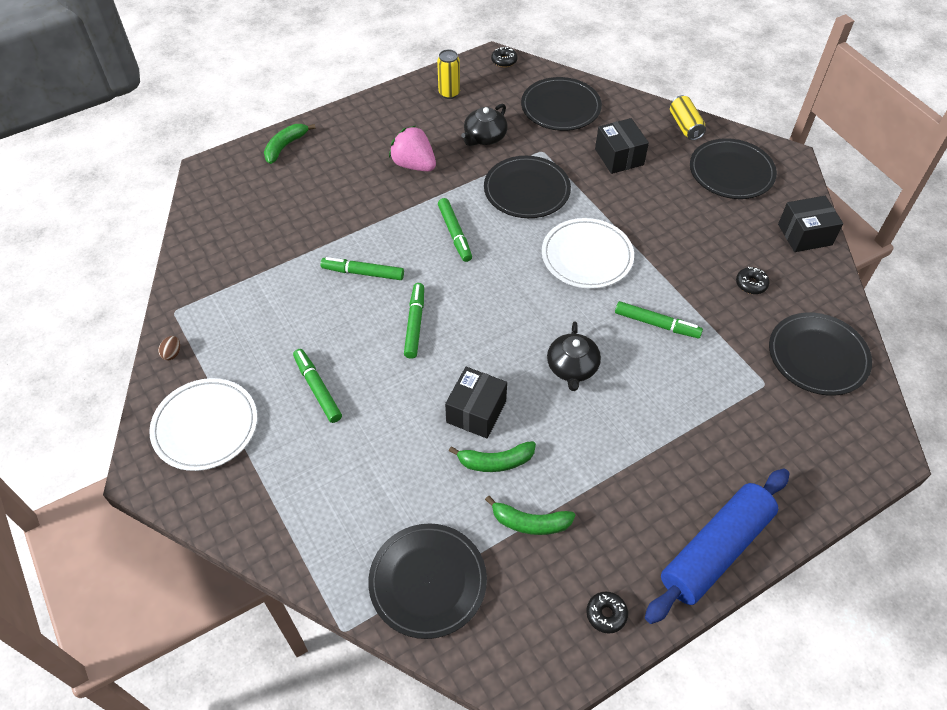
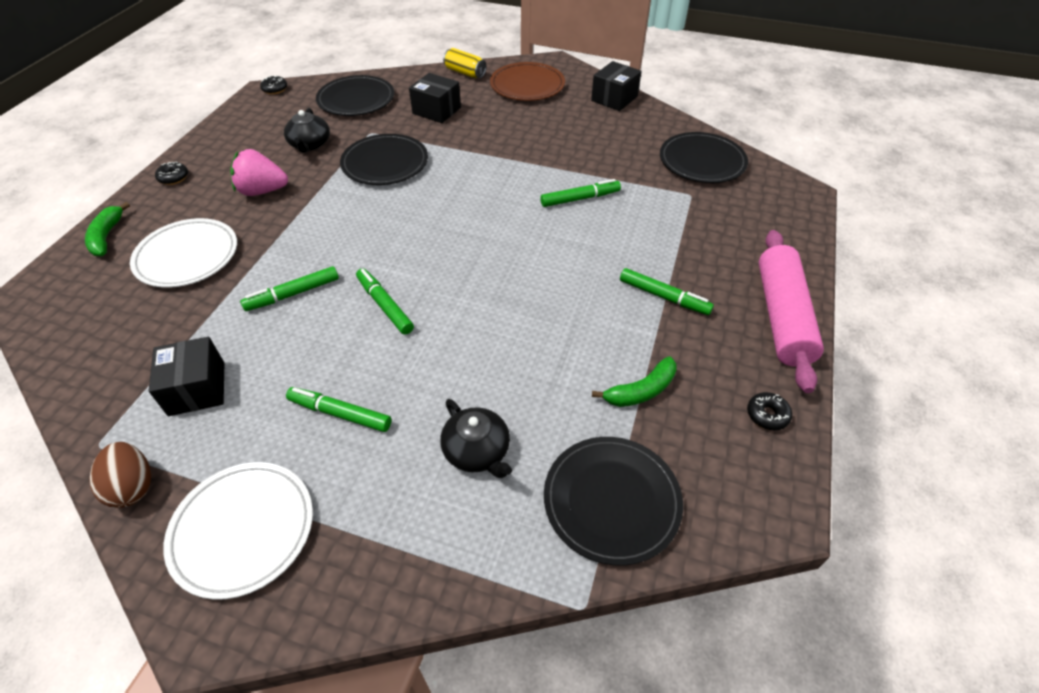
camera: 40 degrees left, 5 degrees down
brown egg [158,336,180,360] -> brown egg [89,442,151,508], size x1.90
yellow can [437,49,460,99] -> none
green marker [438,198,472,262] -> green marker moved to [620,268,714,315]
black box [445,367,507,439] -> black box moved to [149,337,224,416]
green banana [449,441,536,472] -> none
white plate [542,218,634,289] -> white plate moved to [130,218,237,288]
black teapot [547,321,601,391] -> black teapot moved to [440,399,512,478]
blue rolling pin [645,468,789,624] -> pink rolling pin [759,230,824,393]
black plate [690,138,777,199] -> brown plate [490,62,565,101]
black donut [736,267,769,294] -> black donut moved to [155,162,188,185]

